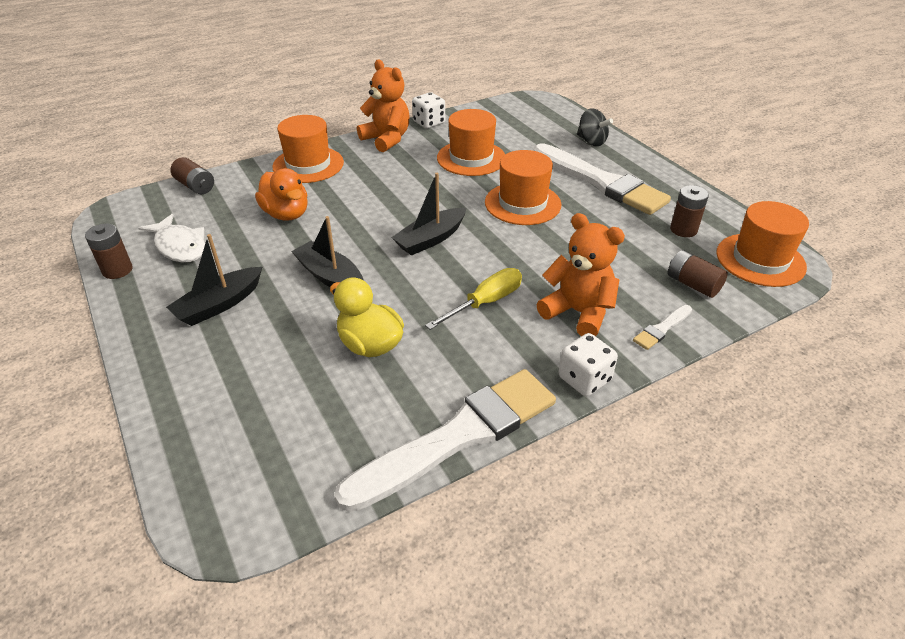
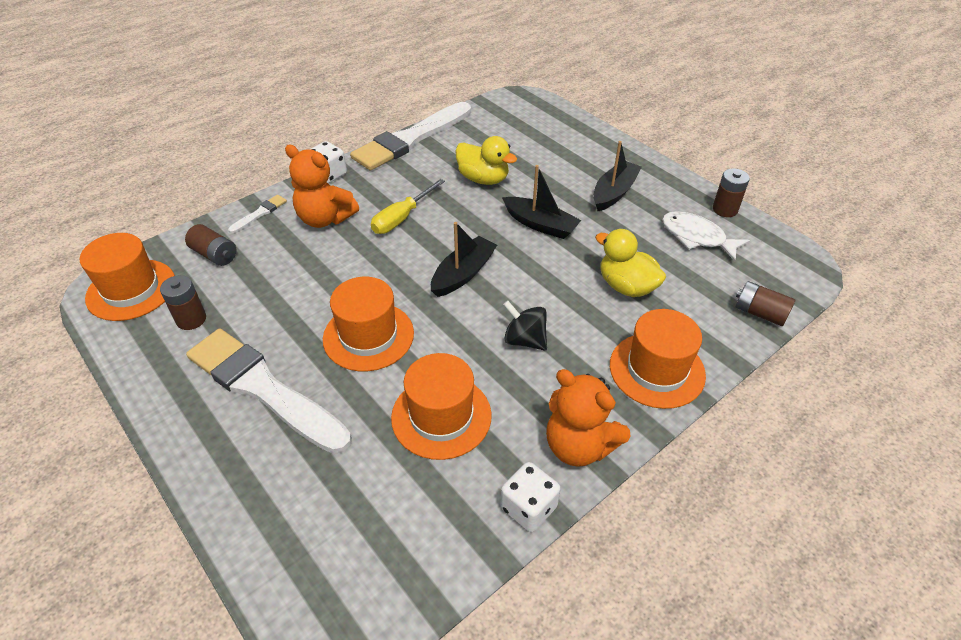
camera: 170 degrees right, 5 degrees up
orange duck [255,168,308,220] -> yellow duck [595,229,666,297]
black spinning top [577,108,613,146] -> black spinning top moved to [503,301,547,351]

